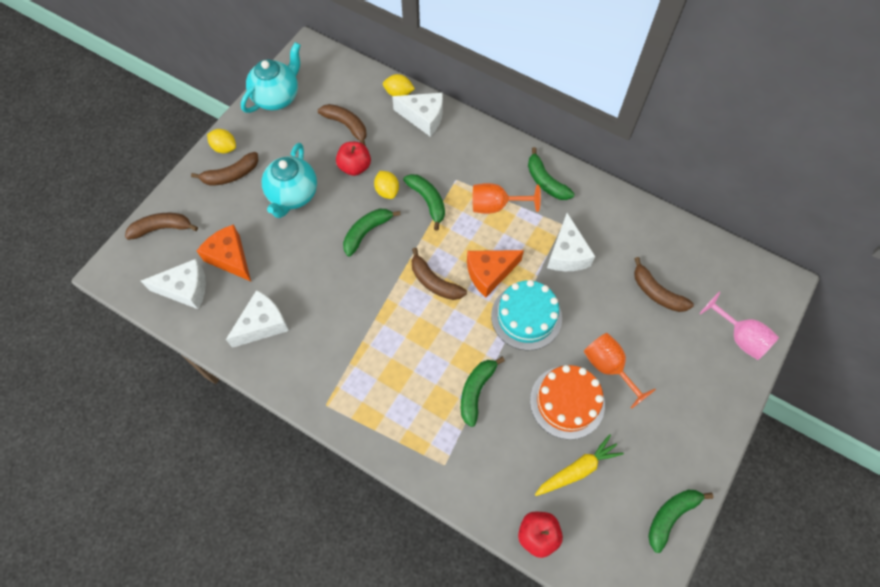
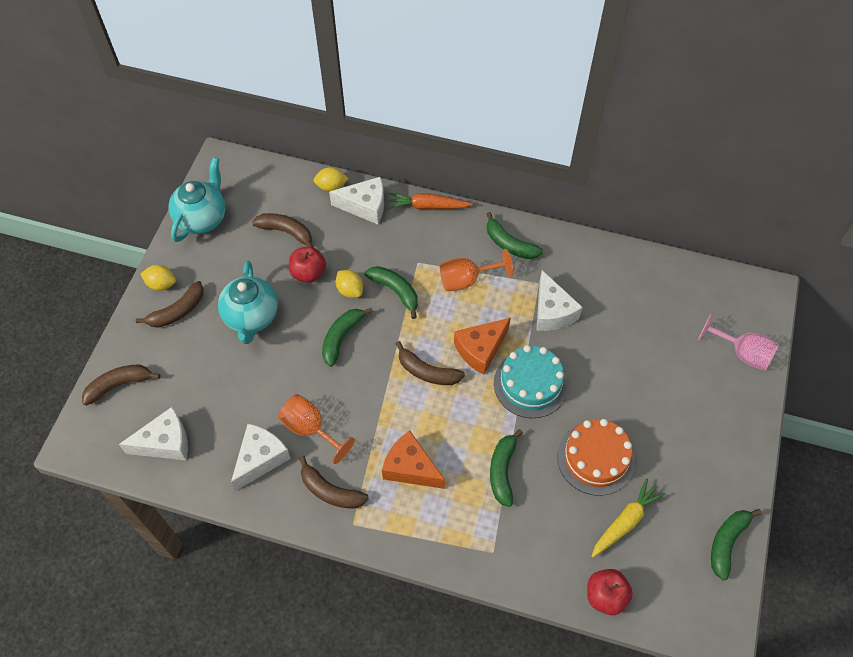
camera: 15 degrees left, 5 degrees down
orange cheese [197,224,251,281] -> orange cheese moved to [382,431,445,489]
orange goblet [584,333,656,409] -> orange goblet moved to [278,394,355,464]
brown banana [634,257,694,312] -> brown banana moved to [299,456,369,509]
none -> orange carrot [388,193,473,209]

